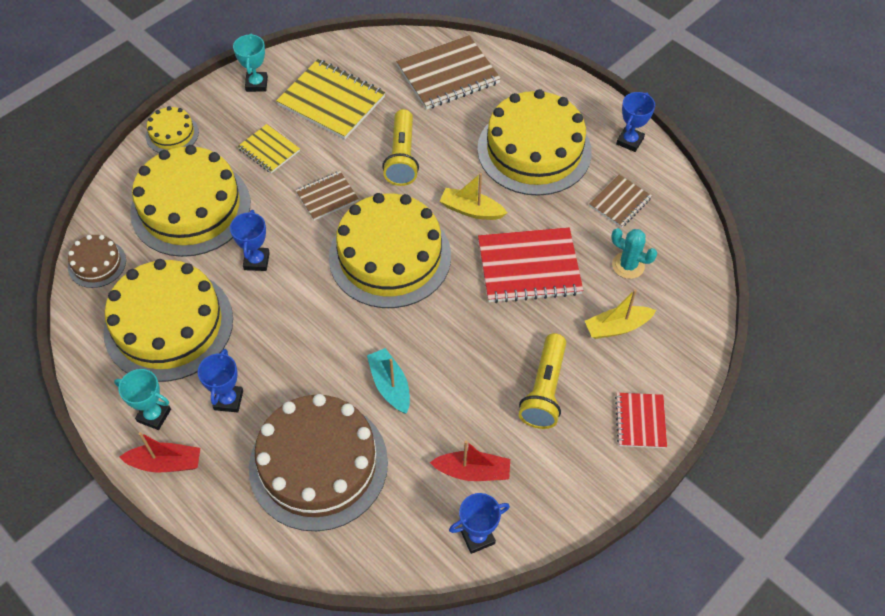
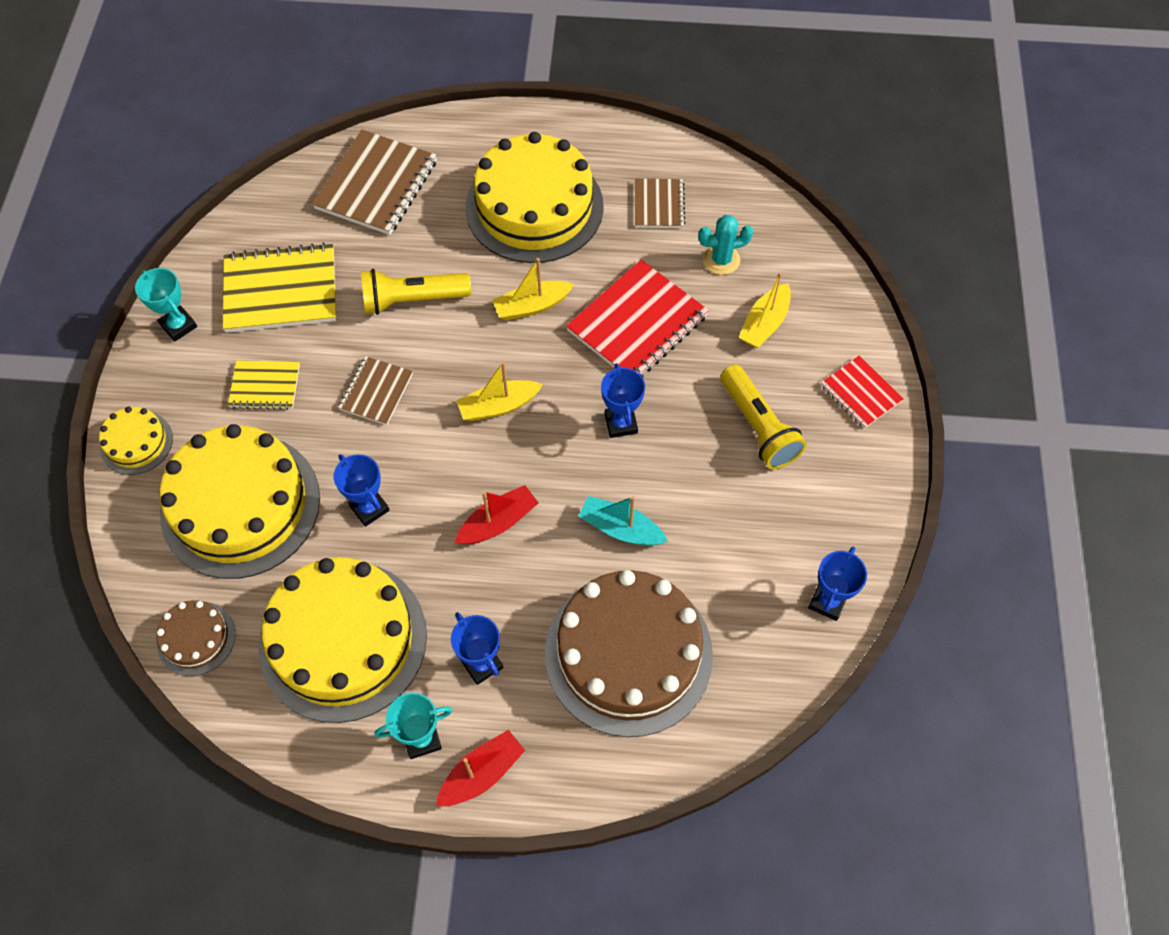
camera: 40 degrees left, 5 degrees up
yellow cake [329,193,451,308] -> yellow boat [456,362,543,421]
yellow flashlight [382,109,419,186] -> yellow flashlight turned 120 degrees clockwise [361,269,471,315]
red boat [430,440,510,481] -> red boat moved to [455,485,538,544]
blue trophy [616,92,655,152] -> blue trophy moved to [601,363,645,438]

